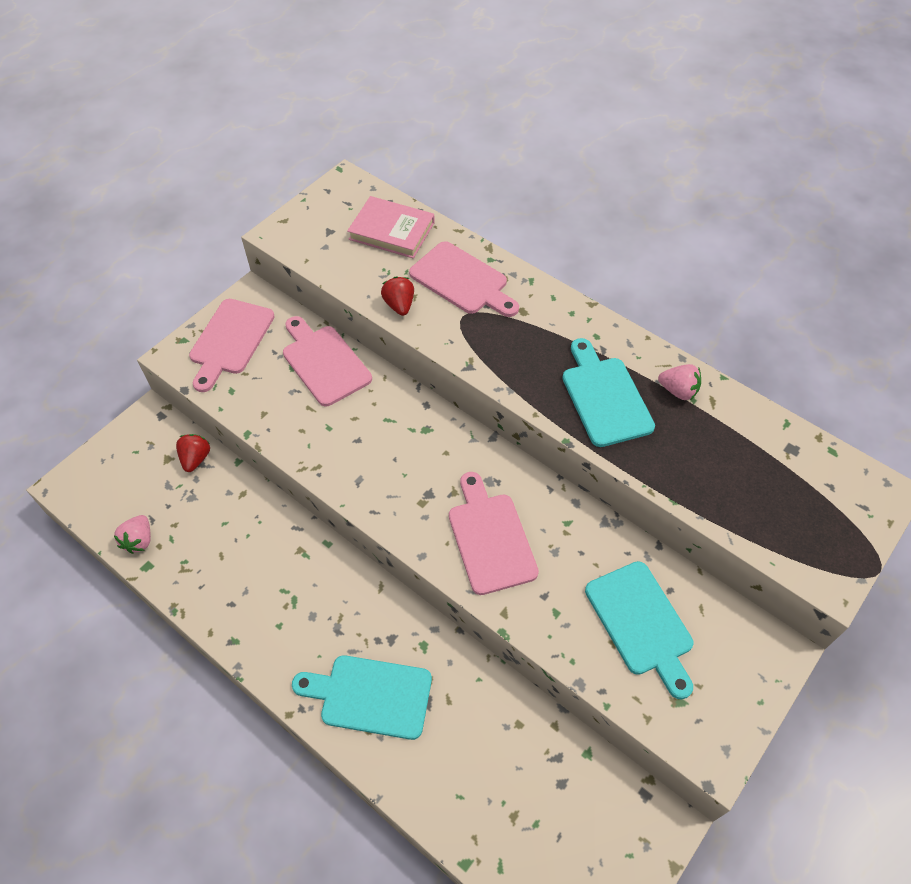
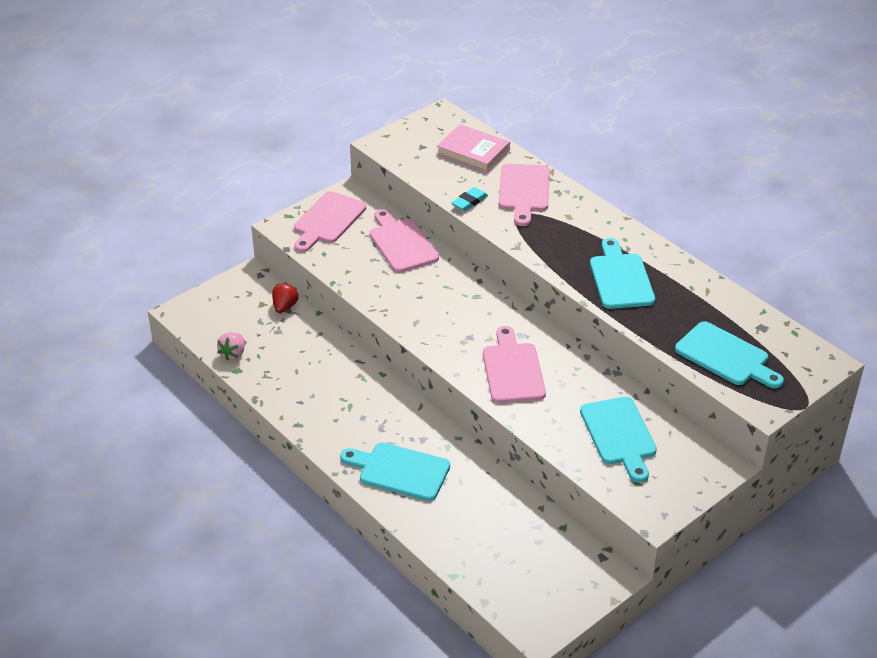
camera: 10 degrees right, 15 degrees down
red strawberry [381,276,414,316] -> turquoise eraser [451,187,488,211]
pink cutting board [409,241,519,317] -> pink cutting board turned 45 degrees clockwise [499,164,550,226]
pink strawberry [658,364,701,400] -> none
none -> turquoise cutting board [675,321,784,389]

